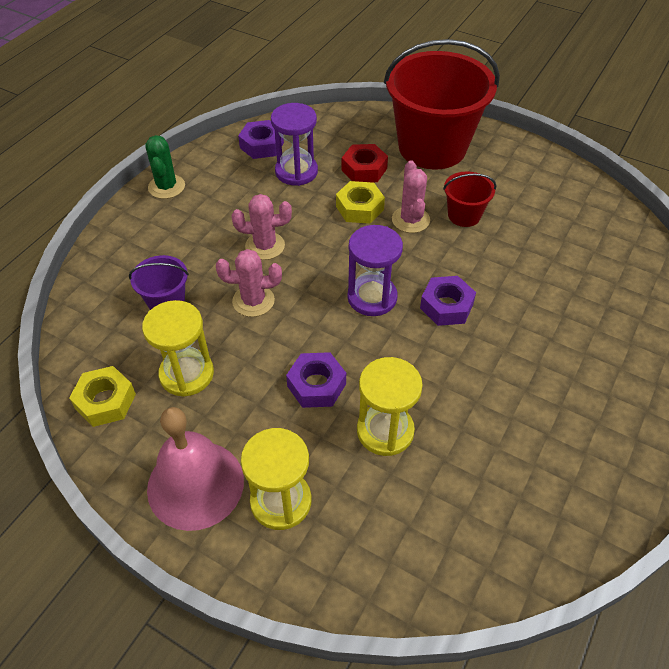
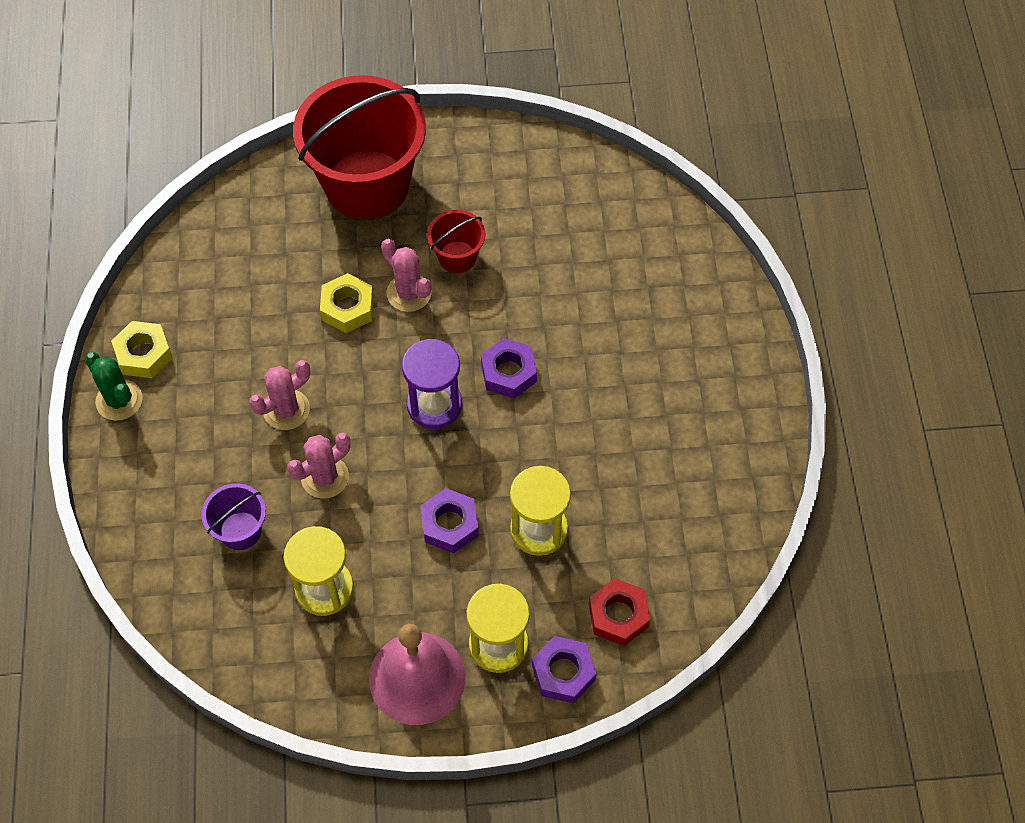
camera: 35 degrees left, 10 degrees up
yellow nut [69,366,136,427] -> yellow nut moved to [111,321,173,378]
purple nut [238,120,284,159] -> purple nut moved to [532,636,596,703]
purple hourglass [271,103,318,186] -> none
red nut [342,144,388,182] -> red nut moved to [589,578,650,646]

